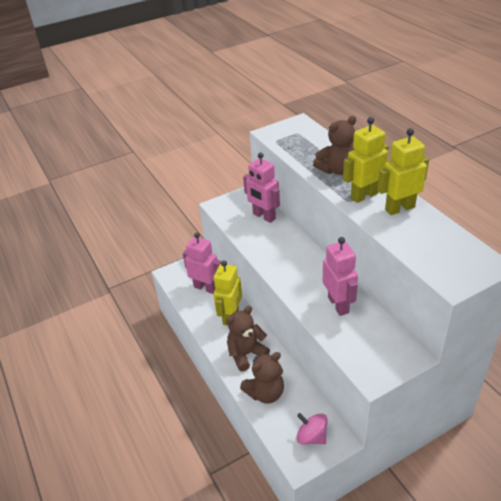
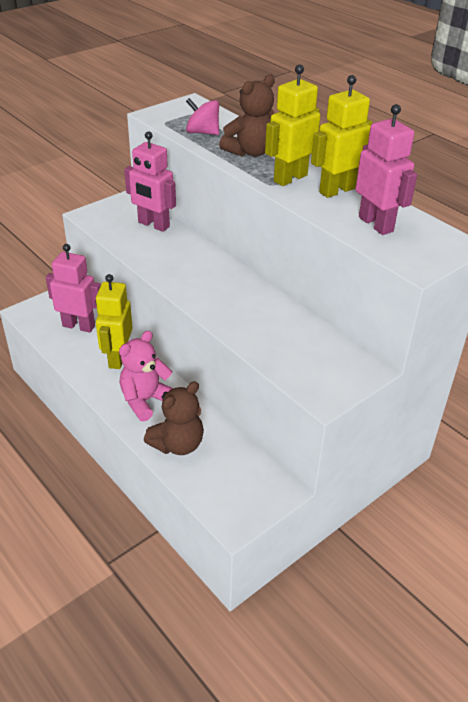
camera: 15 degrees left, 0 degrees up
brown teddy bear [226,306,270,372] -> pink teddy bear [119,331,174,421]
pink spinning top [296,413,328,445] -> pink spinning top moved to [186,98,219,135]
pink robot [323,237,358,316] -> pink robot moved to [355,104,417,235]

